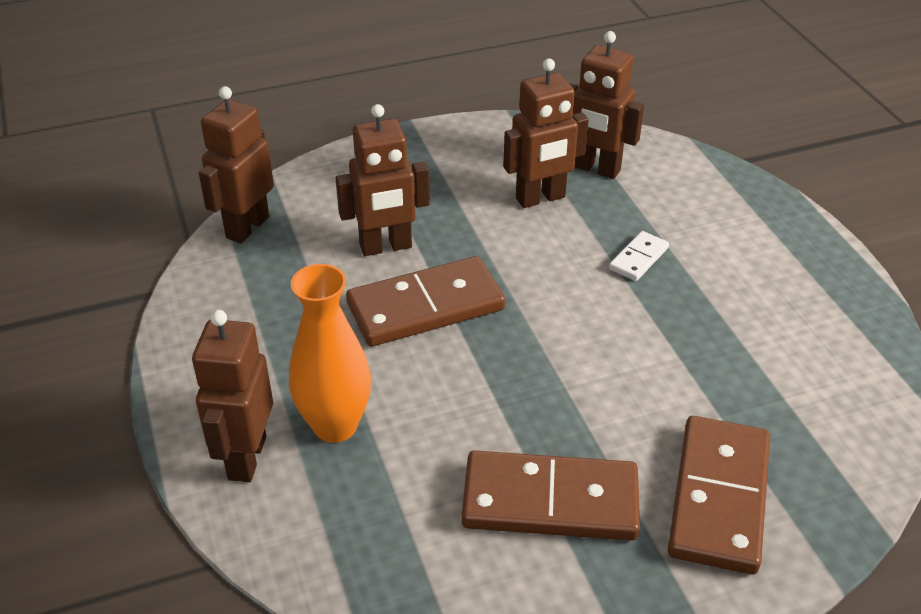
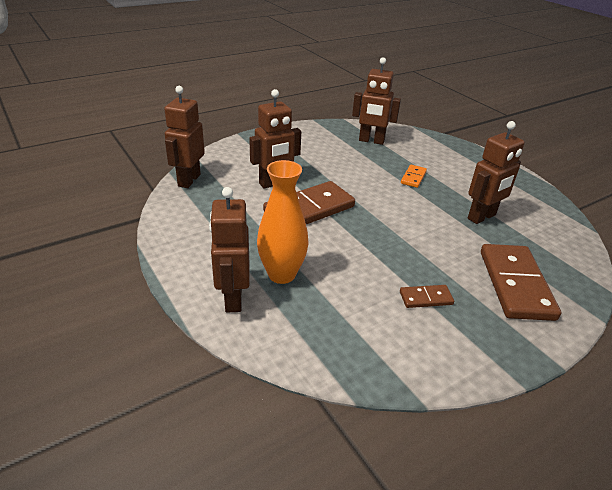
camera: 15 degrees left, 5 degrees down
brown domino [461,451,640,541] -> brown domino [400,285,454,308], size x0.47
brown robot [503,59,589,208] -> brown robot moved to [468,121,525,224]
white domino [609,231,669,281] -> orange domino [401,165,427,188]

